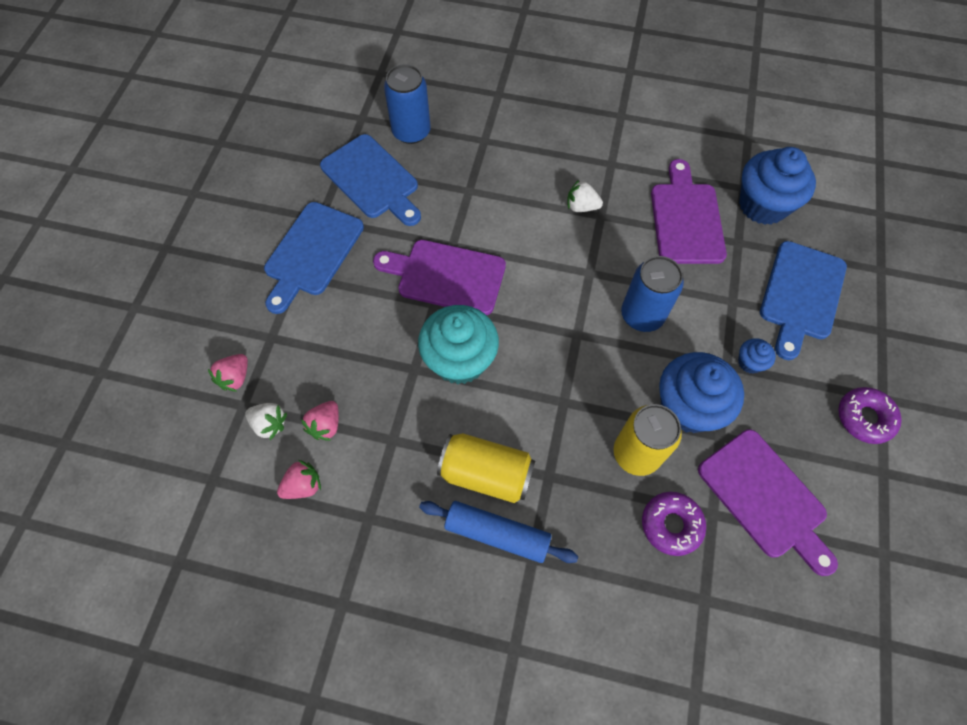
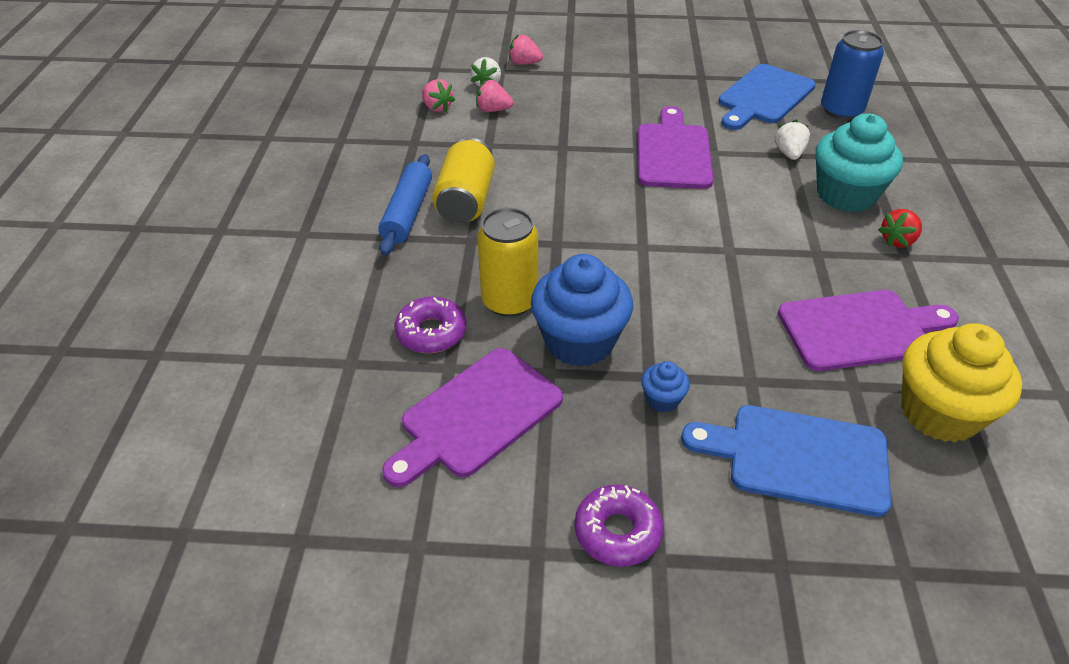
camera: 80 degrees right, 20 degrees down
blue cutting board [264,202,364,314] -> none
turquoise cupcake [418,305,499,384] -> turquoise cupcake moved to [815,113,903,212]
white strawberry [567,180,603,212] -> white strawberry moved to [774,120,810,160]
blue can [621,256,684,332] -> none
blue cupcake [739,147,816,225] -> yellow cupcake [901,324,1022,442]
none -> red strawberry [878,209,922,247]

